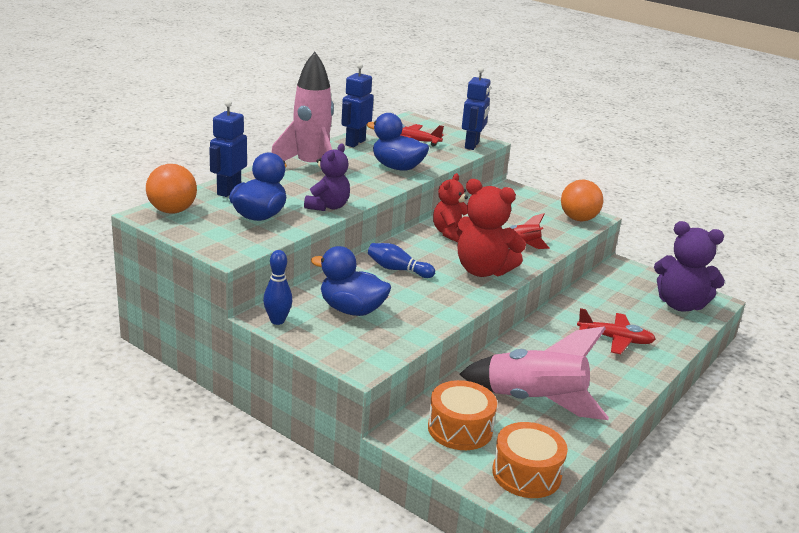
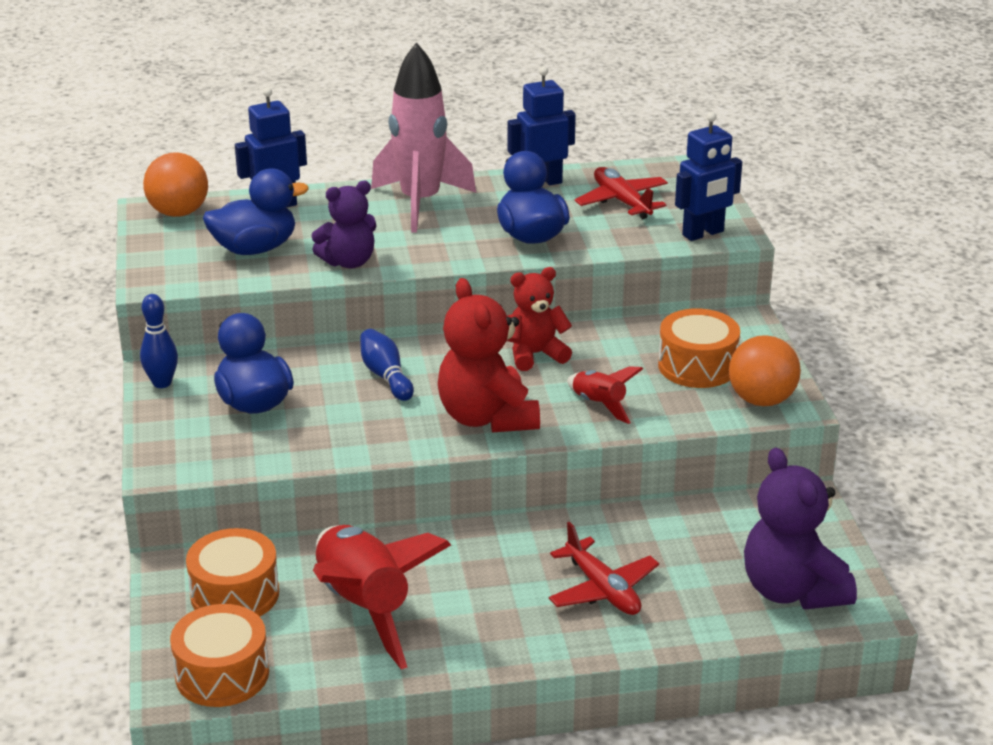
camera: 45 degrees right, 5 degrees up
pink rocket [459,326,609,420] -> red rocket [313,525,451,669]
none -> orange drum [658,309,740,388]

